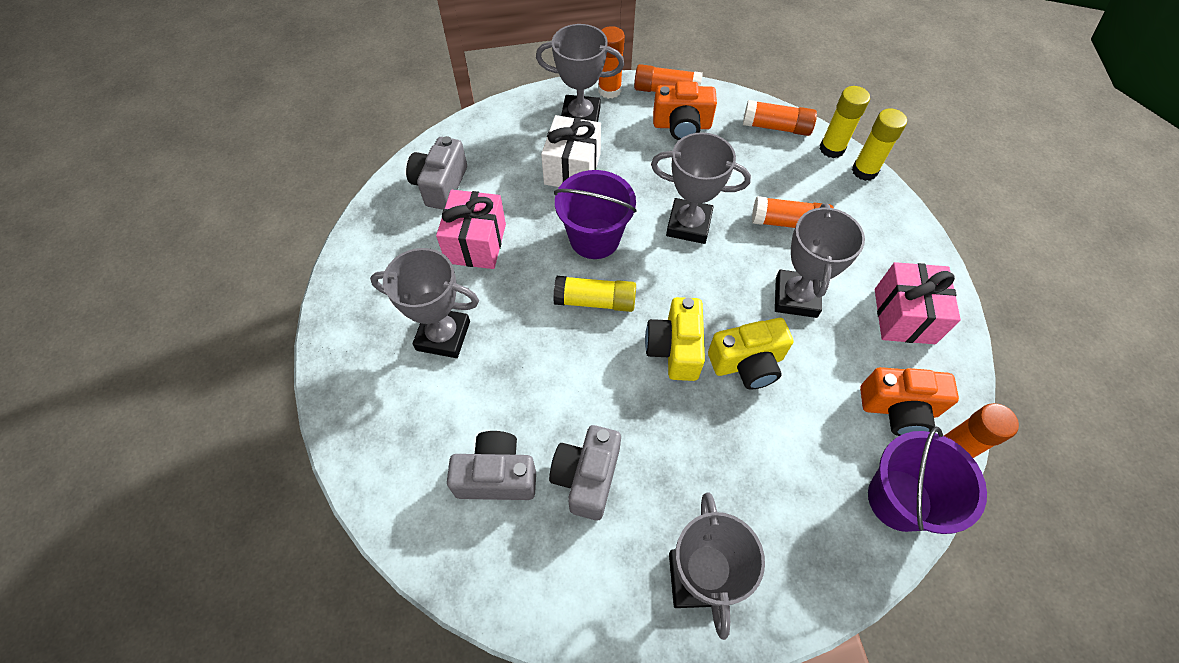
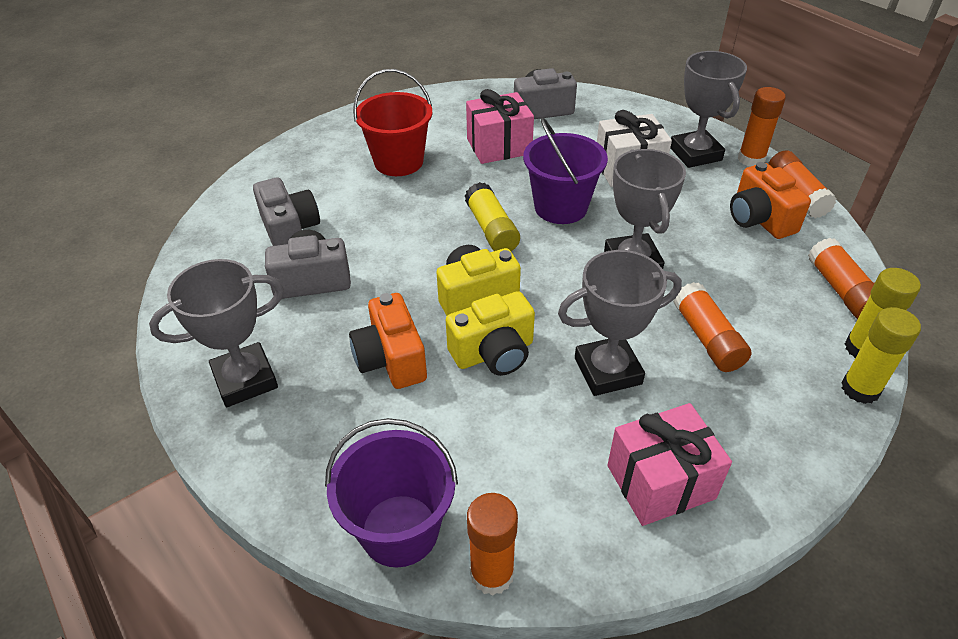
camera: 65 degrees right, 15 degrees down
grey trophy [370,248,479,358] -> red bucket [353,69,432,176]
yellow camera [708,318,793,389] -> yellow camera turned 75 degrees counterclockwise [446,291,535,376]
orange camera [860,367,959,436] -> orange camera moved to [349,293,427,389]

